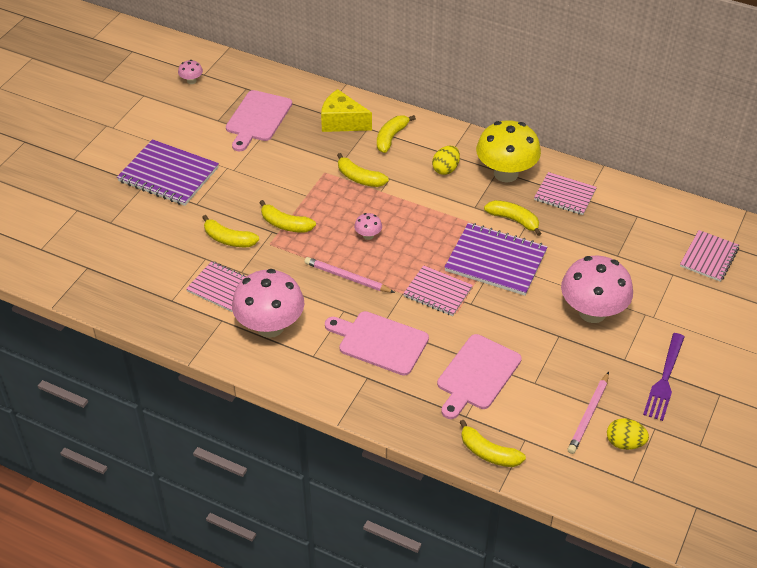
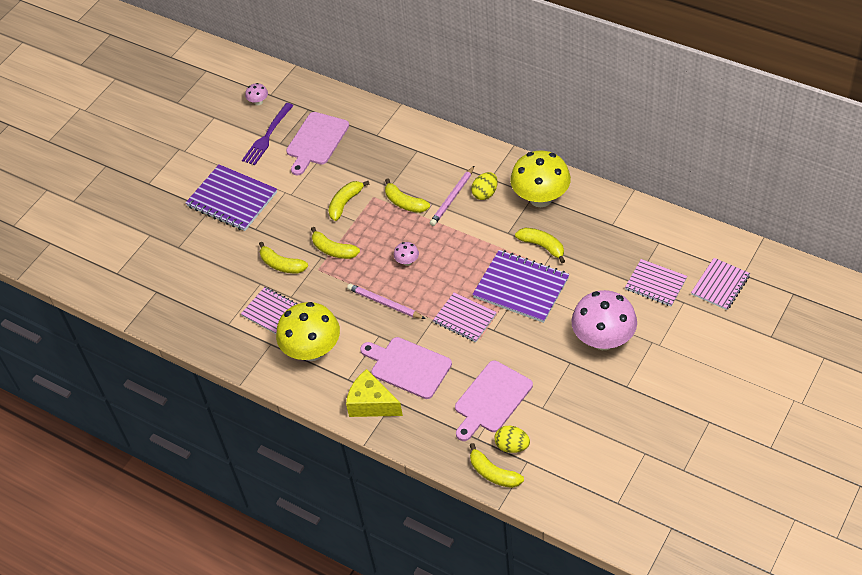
camera: 10 degrees right, 5 degrees up
pink mushroom [232,269,304,338] -> yellow mushroom [276,302,340,361]
yellow cheese [321,89,372,132] -> yellow cheese moved to [346,369,403,417]
yellow banana [377,115,416,153] -> yellow banana moved to [328,181,369,221]
pink notebook [534,172,597,215] -> pink notebook moved to [625,259,687,306]
pink pencil [567,372,609,454] -> pink pencil moved to [430,166,474,226]
yellow egg [607,418,649,450] -> yellow egg moved to [494,426,530,453]
purple fork [643,333,685,421] -> purple fork moved to [242,103,294,165]

